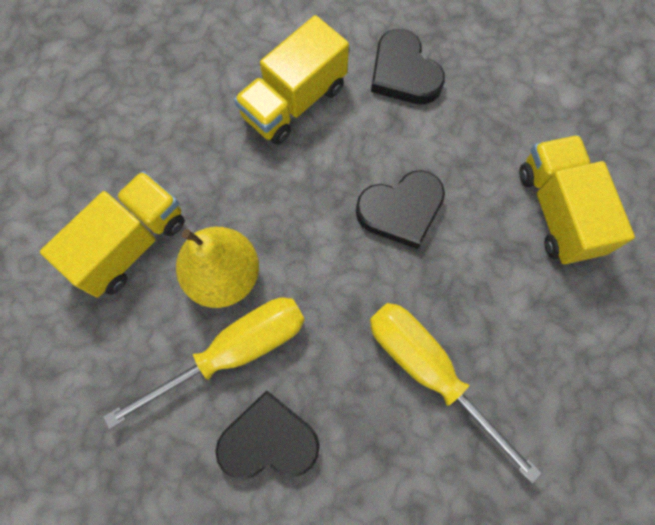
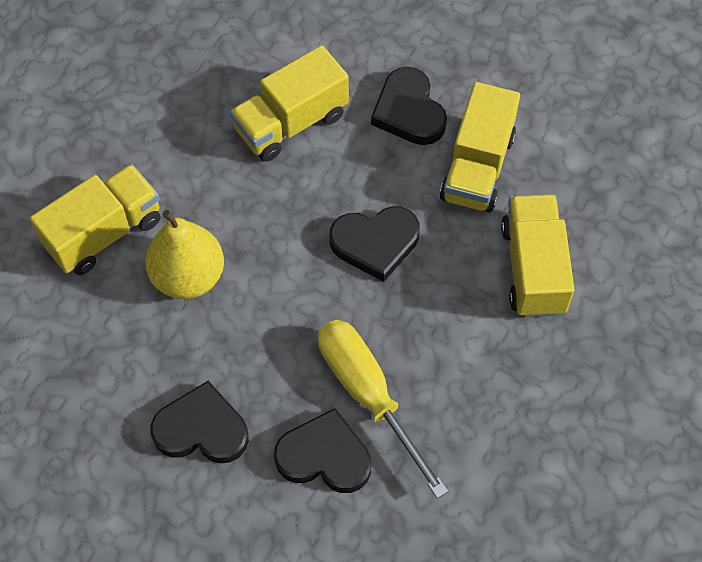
camera: 10 degrees right, 10 degrees down
yellow screwdriver [103,297,305,429] -> none
none -> black heart [274,408,371,493]
none -> yellow truck [440,82,520,213]

